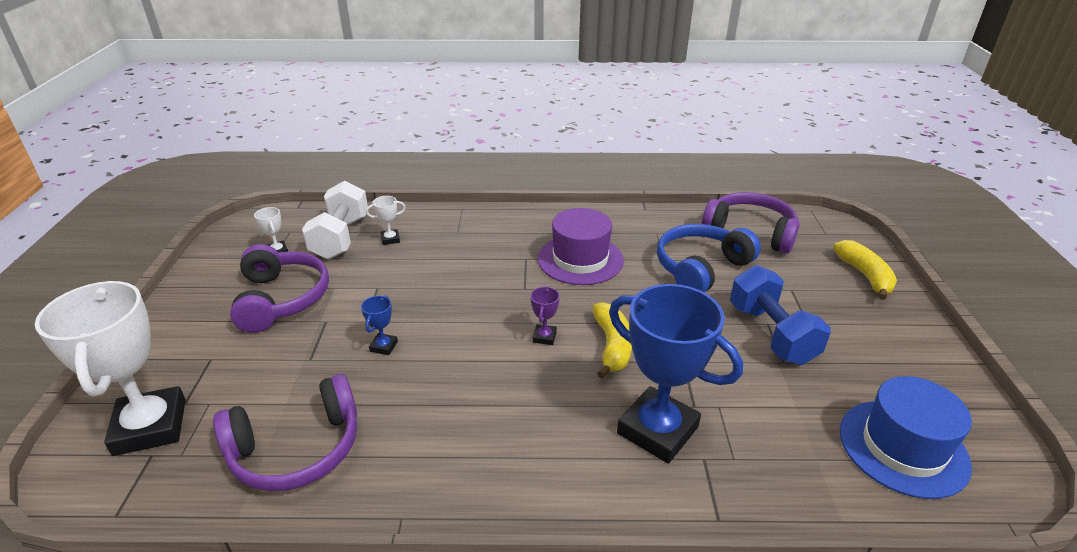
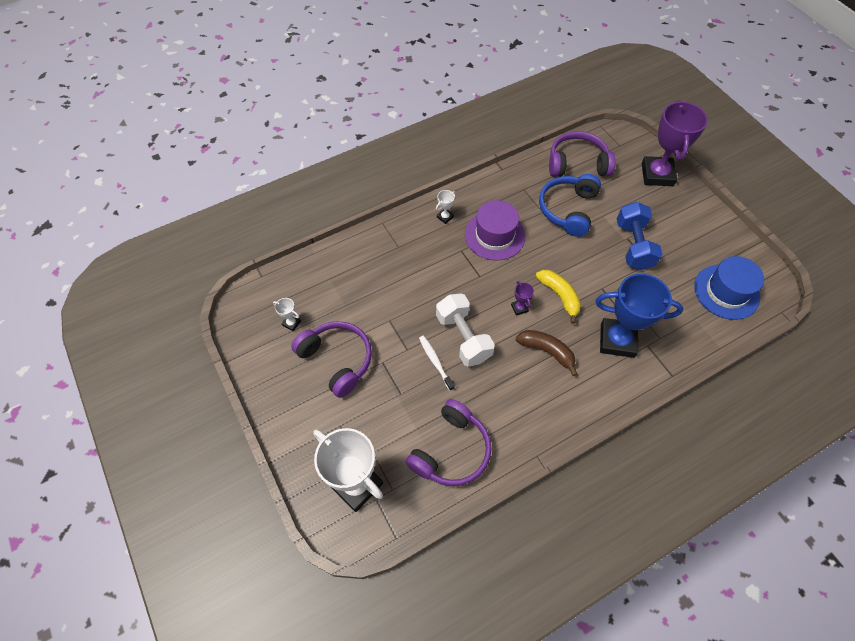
camera: 30 degrees left, 25 degrees up
white dumbbell [302,181,368,259] -> white dumbbell moved to [436,294,495,367]
blue trophy [361,295,398,355] -> white toothbrush [419,336,455,391]
white trophy [366,196,406,245] -> white trophy moved to [436,190,456,224]
blue dumbbell [730,265,831,365] -> blue dumbbell turned 45 degrees clockwise [617,202,662,270]
yellow banana [833,240,897,300] -> purple trophy [642,100,708,186]
none -> brown banana [516,330,577,376]

